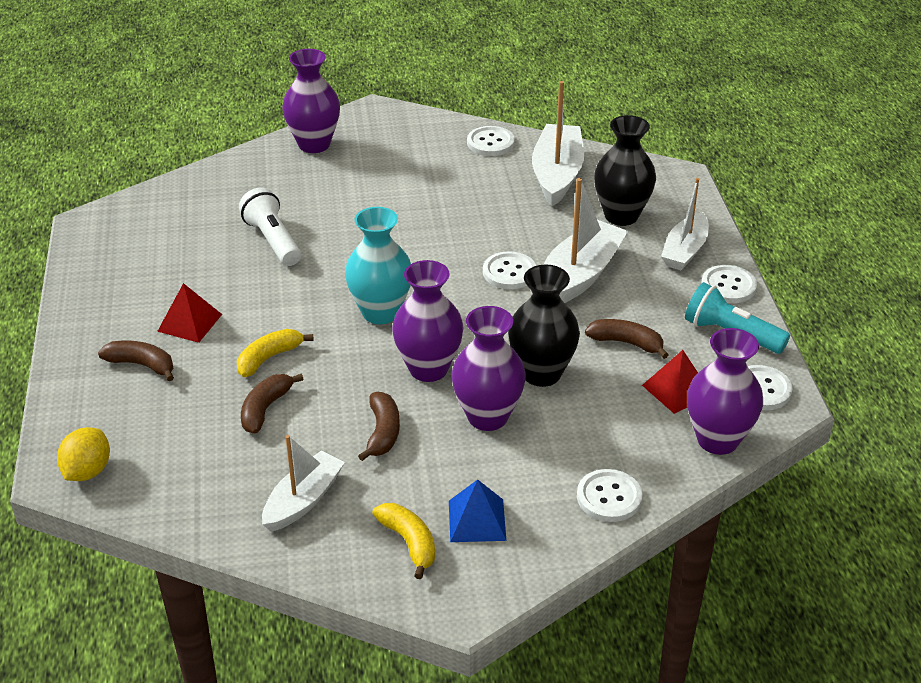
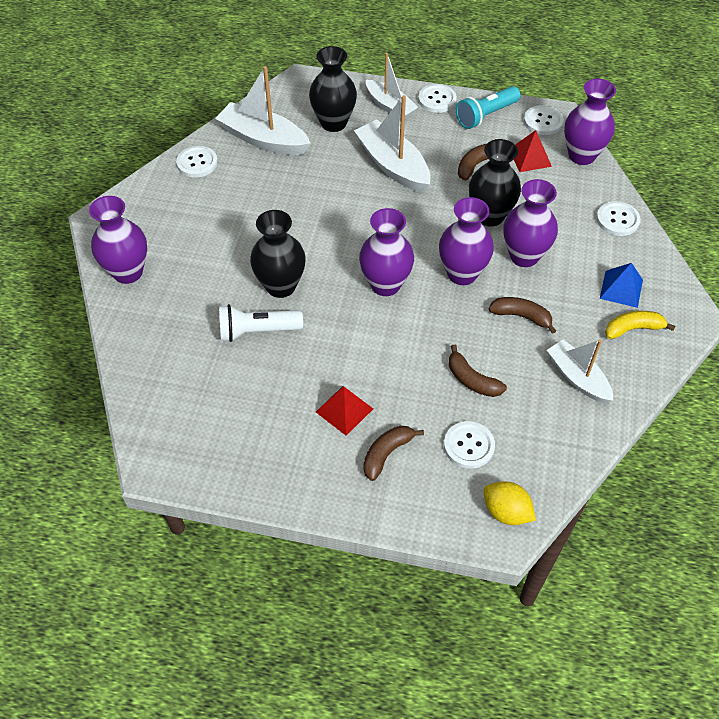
camera: 70 degrees left, 15 degrees up
yellow banana [237,329,313,377] -> none
turquoise vase [345,207,411,324] -> purple vase [359,208,414,296]
white button [483,251,536,289] -> white button moved to [444,421,495,469]
none -> black vase [250,210,306,298]

